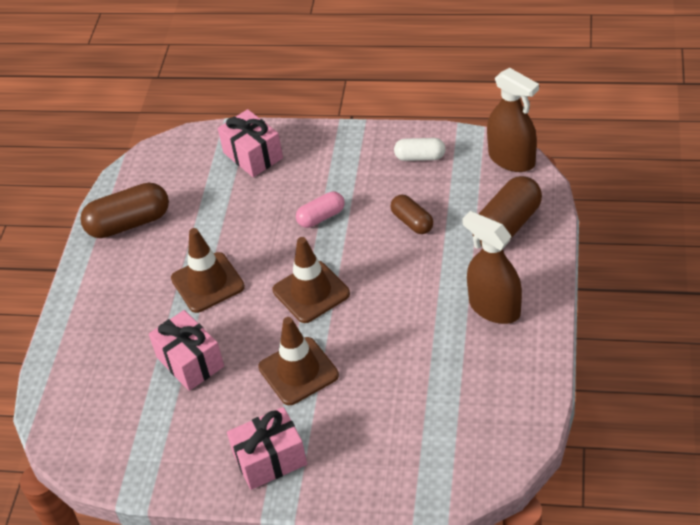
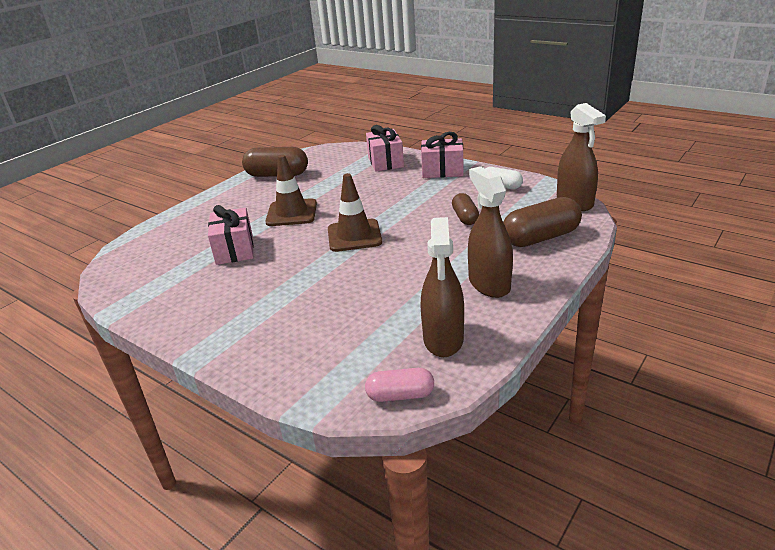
camera: 25 degrees right, 15 degrees down
pink gift [227,407,307,490] -> pink gift moved to [421,132,464,178]
brown traffic cone [258,317,339,405] -> none
pink capsule [296,192,345,228] -> pink capsule moved to [365,368,434,402]
none -> brown spray bottle [421,217,464,357]

